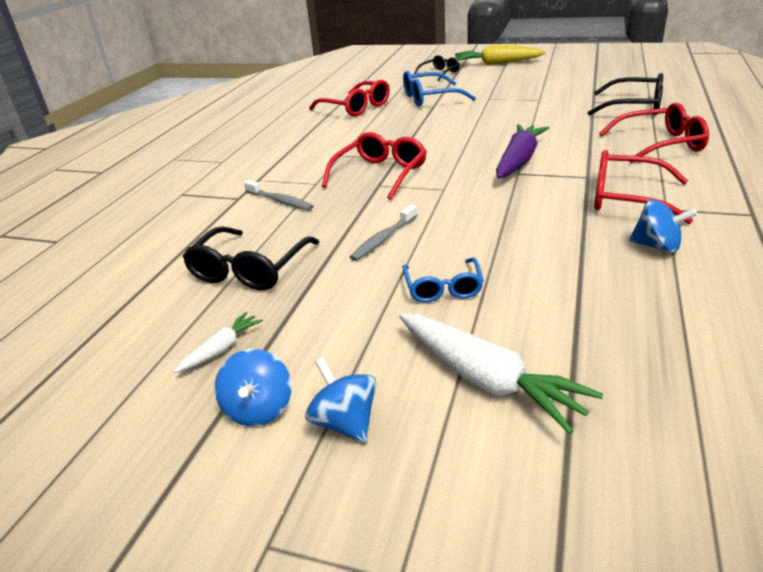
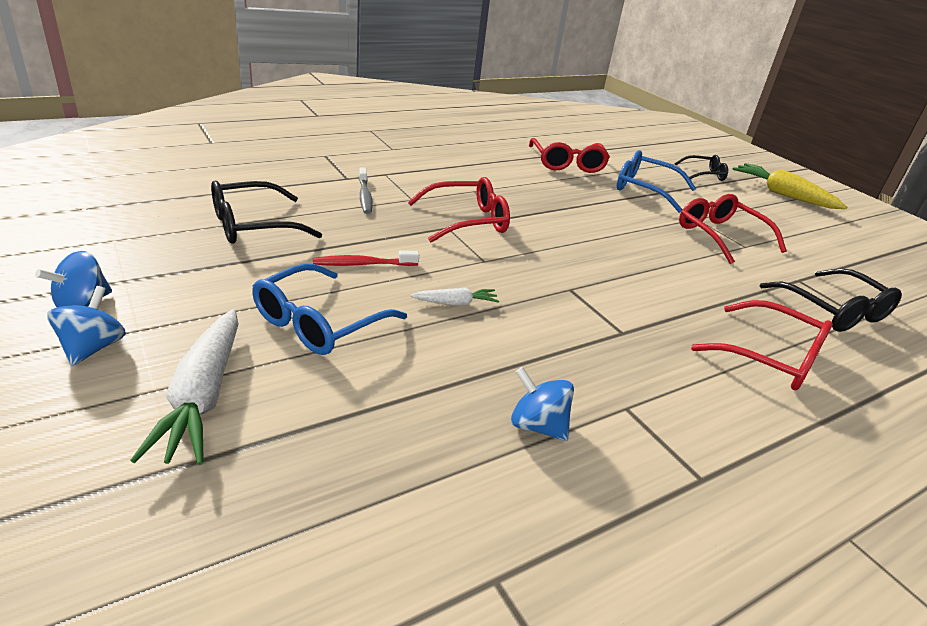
camera: 35 degrees right, 0 degrees up
white carrot [173,312,263,373] -> white carrot moved to [410,288,499,305]
grey toothbrush [350,204,418,261] -> red toothbrush [313,251,419,266]
blue glasses [403,257,484,302] -> blue glasses [252,263,407,355], size x1.58
purple carrot [496,124,549,178] -> none
red glasses [594,150,693,224] -> red glasses moved to [679,194,787,264]
blue spinning top [629,200,697,253] -> blue spinning top turned 150 degrees clockwise [511,367,574,441]

